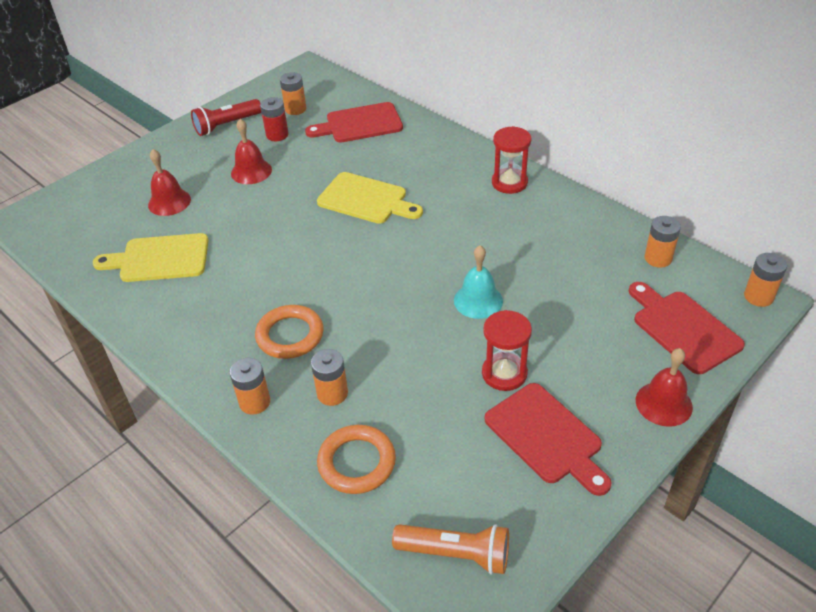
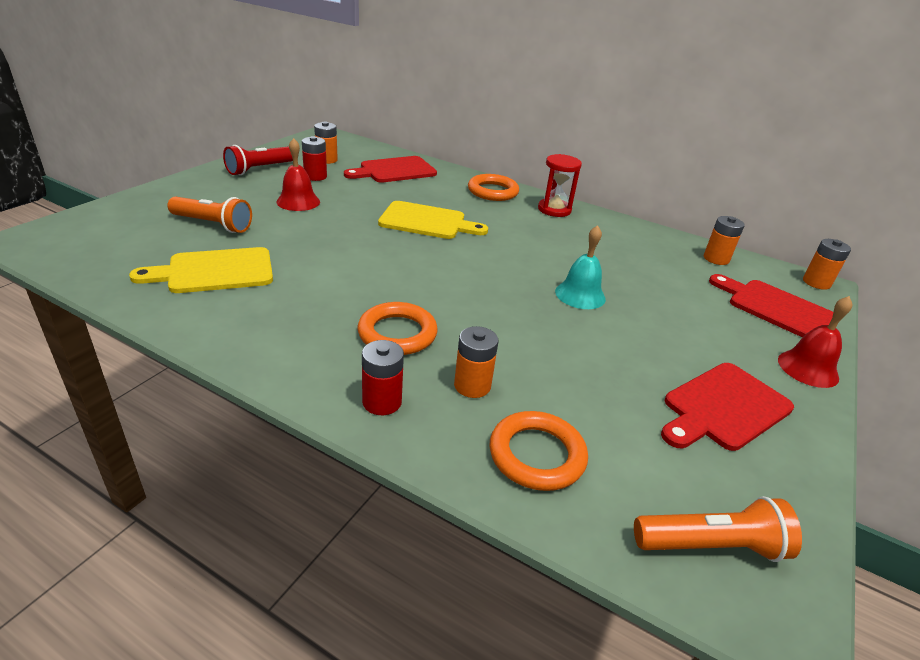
camera: 20 degrees left, 10 degrees down
red bell [148,149,191,216] -> orange flashlight [167,197,252,233]
orange battery [230,358,270,415] -> red battery [362,340,404,415]
red hourglass [482,310,532,391] -> none
red cutting board [485,383,611,496] -> red cutting board turned 105 degrees clockwise [661,363,794,451]
none -> orange ring [468,174,519,201]

